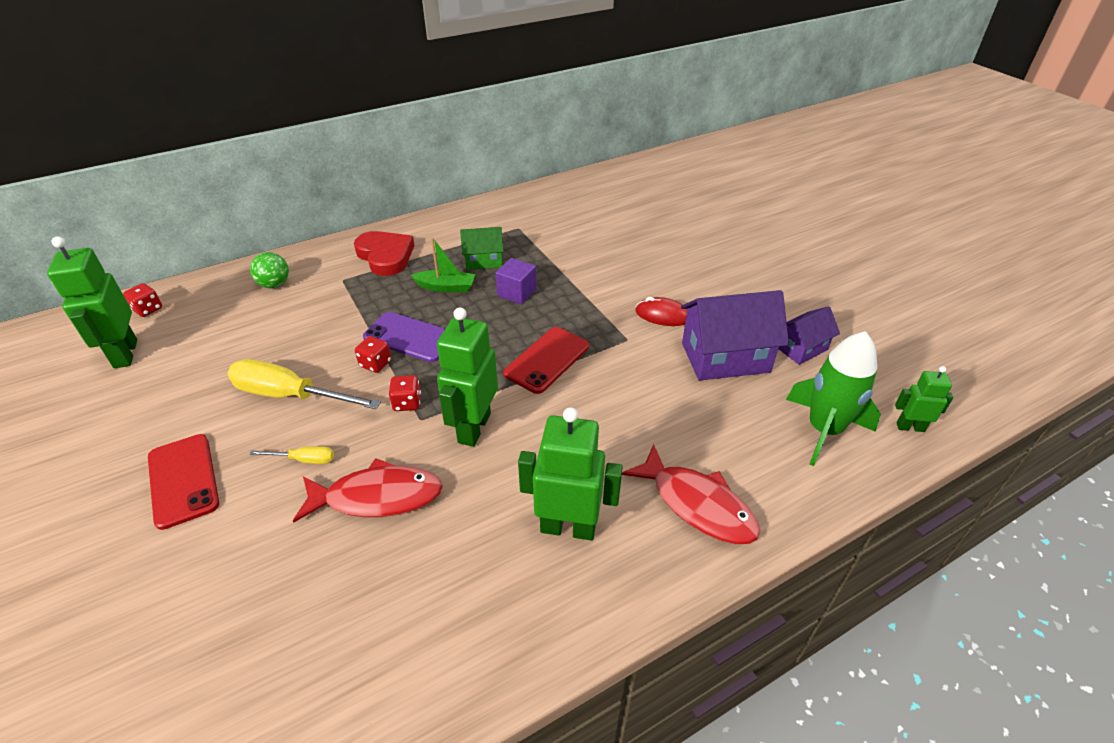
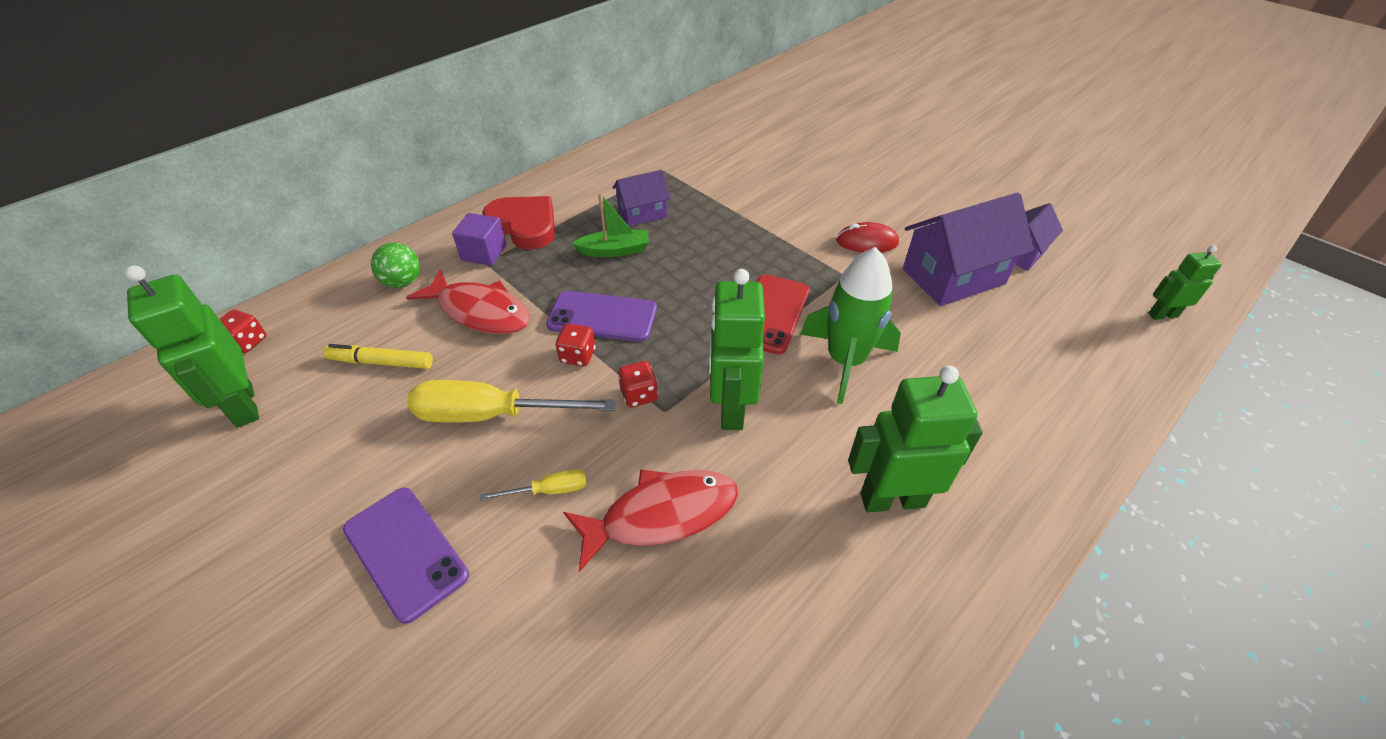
camera: 15 degrees left, 5 degrees up
red phone [148,434,219,530] -> purple phone [343,487,469,624]
green house [460,227,504,270] -> purple house [613,170,671,226]
purple cube [496,258,537,304] -> purple cube moved to [452,213,507,266]
red fish [622,444,760,544] -> red fish moved to [406,269,530,334]
green rocket [786,331,881,466] -> green rocket moved to [800,247,901,404]
none -> yellow marker [323,344,433,369]

